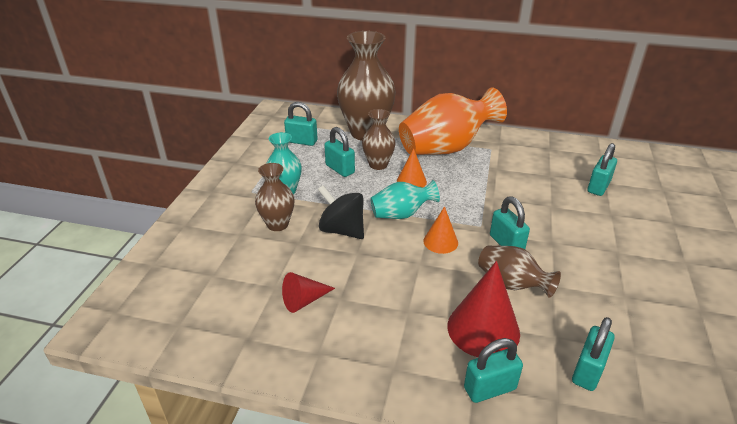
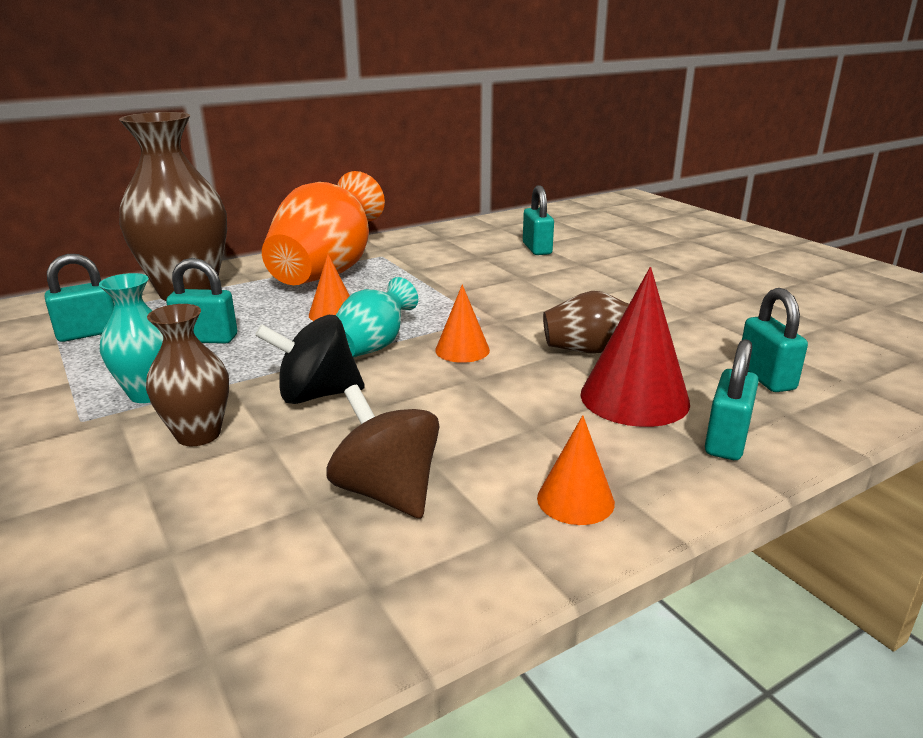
camera: 45 degrees left, 10 degrees down
red cone [282,272,335,313] -> brown spinning top [326,385,439,518]
brown vase [362,109,396,170] -> none
turquoise padlock [490,196,530,249] -> none
none -> orange cone [537,415,615,525]

